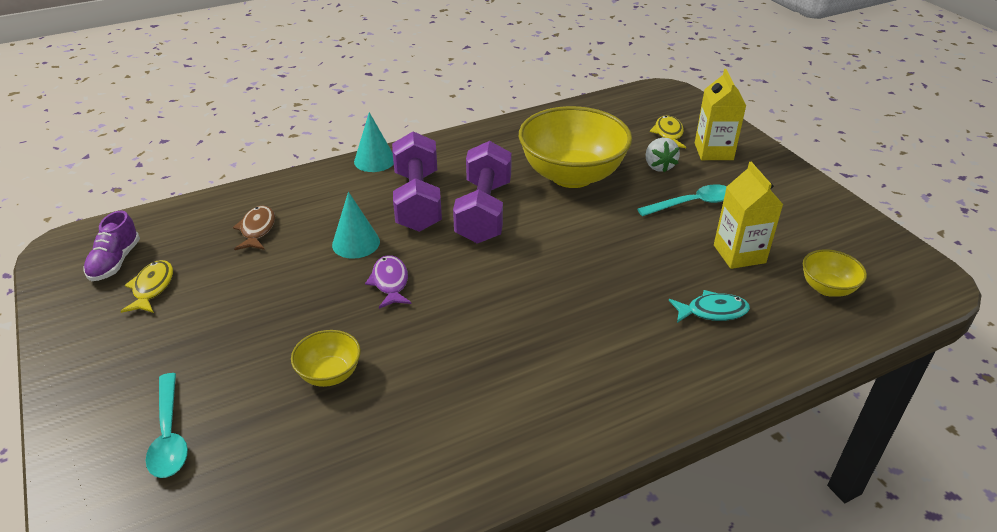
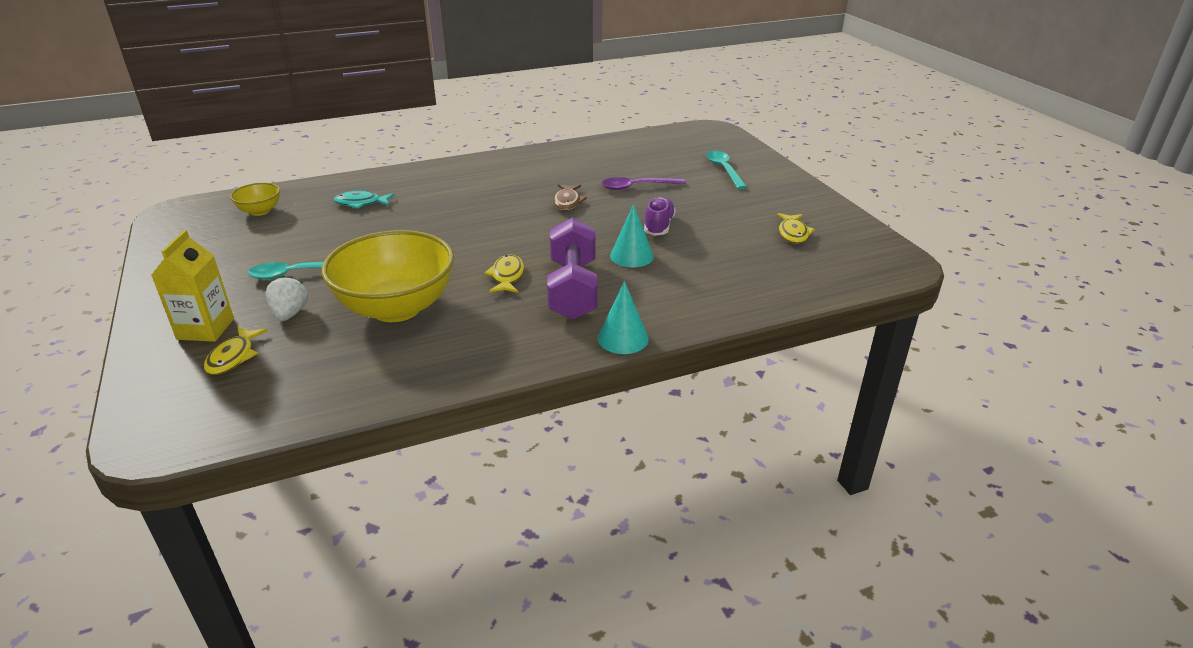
camera: 175 degrees left, 5 degrees down
purple shoe [83,210,140,281] -> purple shoe moved to [644,197,676,236]
brown fish [233,206,275,250] -> brown fish moved to [553,184,587,211]
yellow bowl [291,330,361,387] -> purple spoon [601,177,686,190]
purple fish [365,255,412,309] -> none
purple dumbbell [453,141,512,244] -> yellow fish [484,255,524,293]
yellow carton [714,162,783,269] -> none

